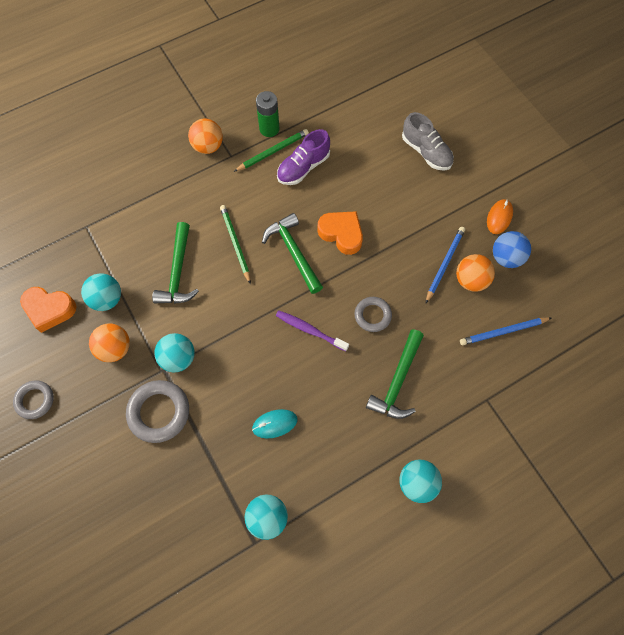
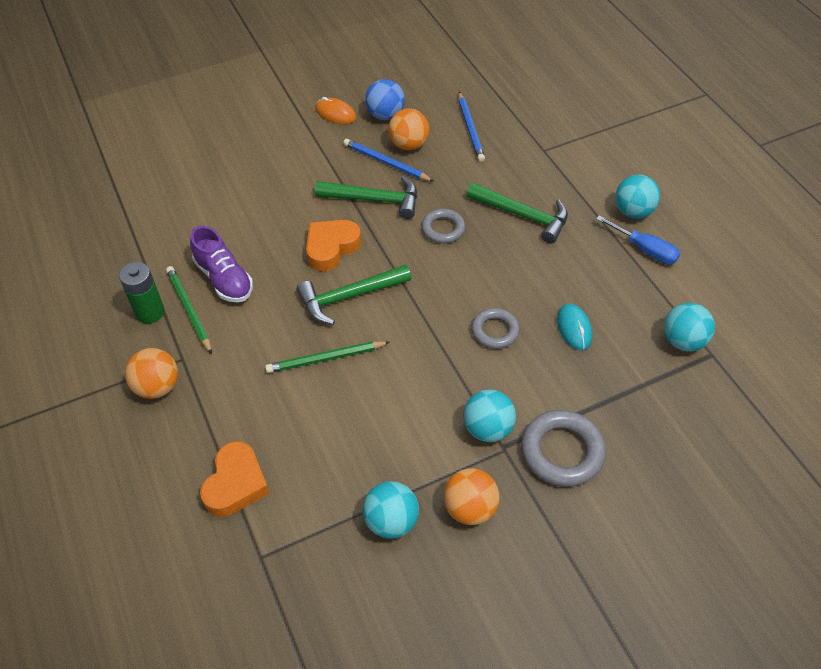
camera: 85 degrees left, 15 degrees down
grey ring [13,381,54,419] -> grey ring moved to [471,308,520,349]
orange heart [20,287,77,333] -> orange heart moved to [200,441,269,517]
green hammer [152,222,199,304] -> green hammer moved to [315,176,417,219]
purple toothbrush [276,310,349,351] -> none
grey shoe [402,112,454,171] -> none
none -> blue screwdriver [596,215,680,264]

